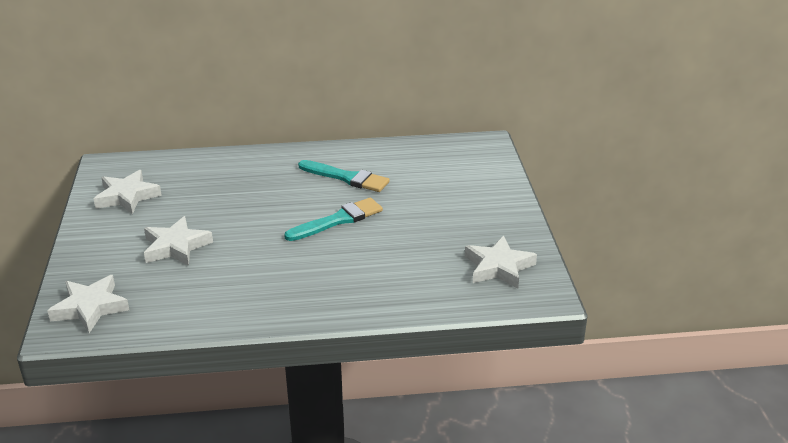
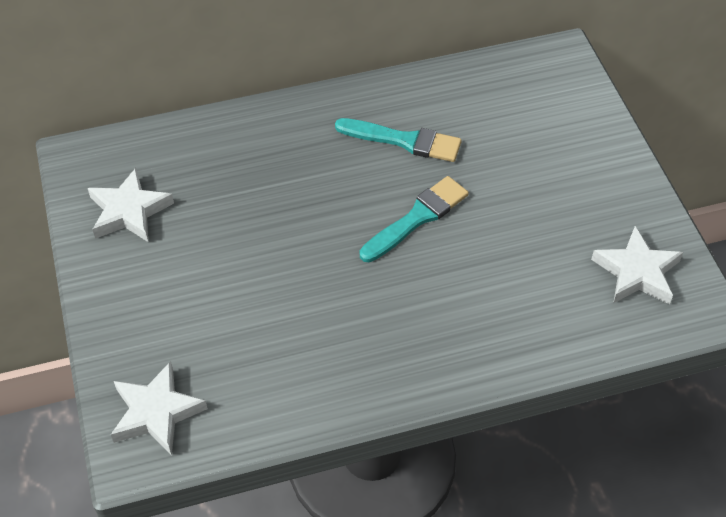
camera: 10 degrees left, 20 degrees up
white star [144,216,213,266] -> none

